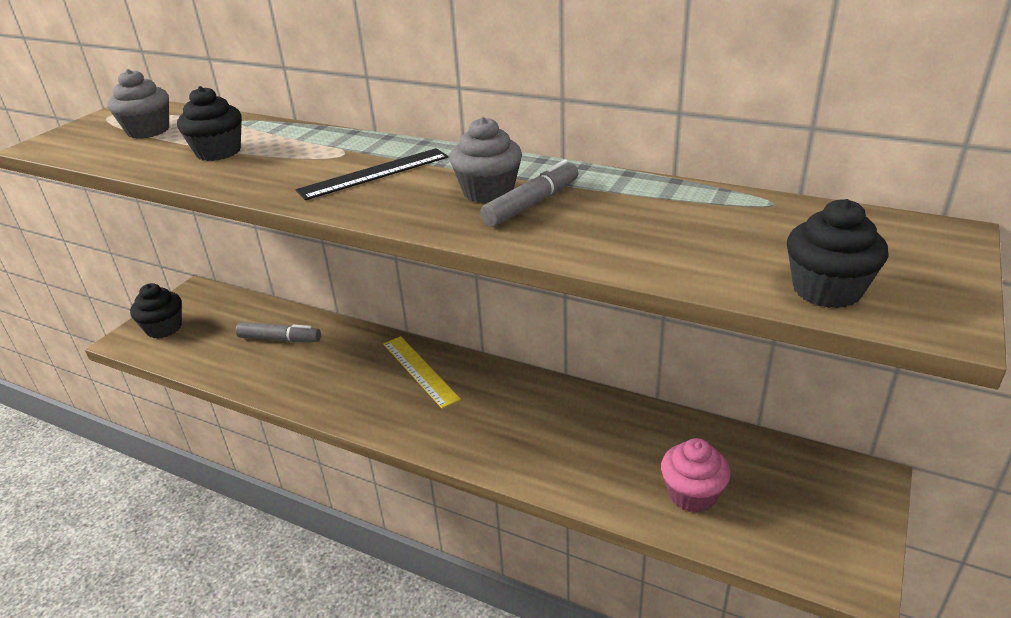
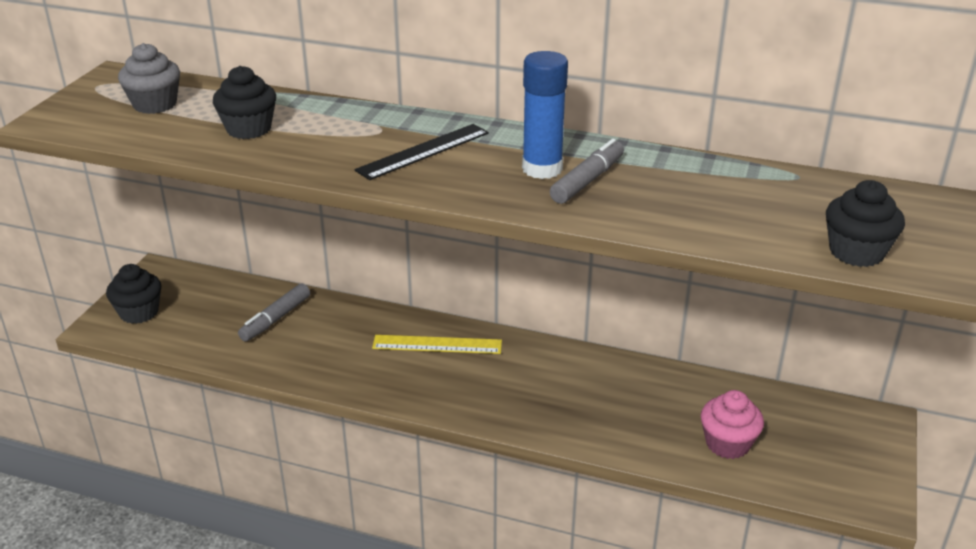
camera: 10 degrees left, 0 degrees up
grey marker [236,322,321,342] -> grey marker turned 120 degrees clockwise [238,283,310,342]
yellow ruler [383,336,461,409] -> yellow ruler turned 45 degrees counterclockwise [372,335,502,354]
grey cupcake [450,117,522,203] -> blue glue stick [522,51,568,179]

